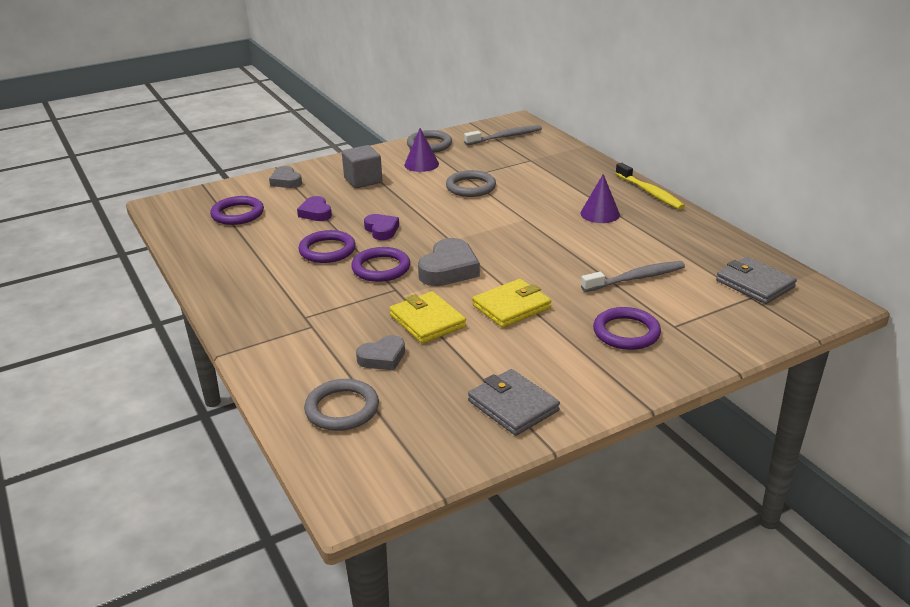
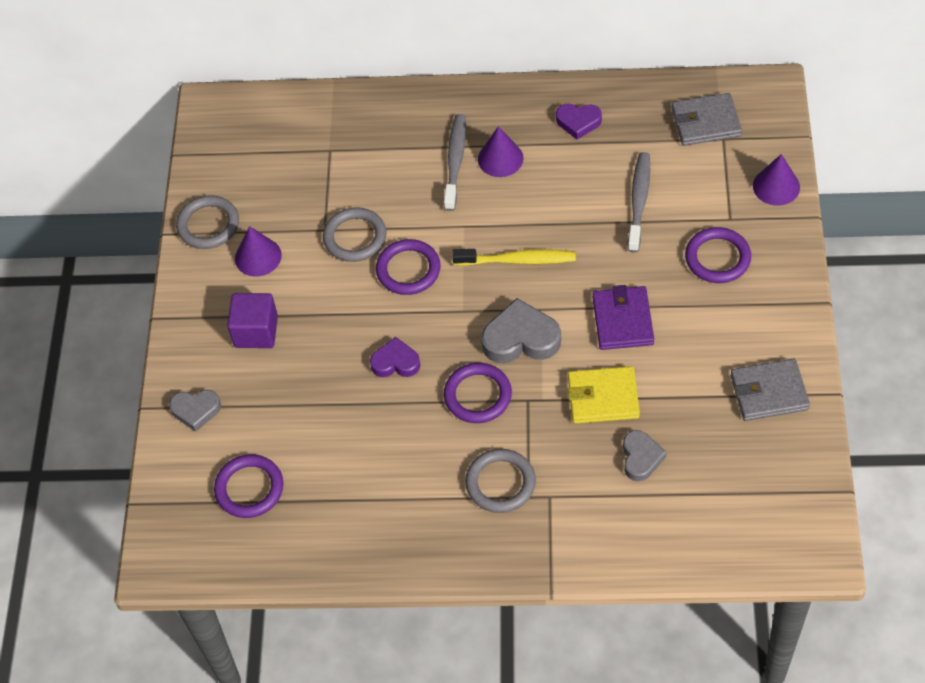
camera: 55 degrees left, 25 degrees up
purple heart [297,196,332,221] -> purple heart moved to [556,104,602,140]
purple ring [299,230,356,263] -> purple ring moved to [376,239,441,295]
grey ring [304,379,379,431] -> grey ring moved to [465,449,536,513]
grey cube [342,145,382,188] -> purple cube [227,293,278,348]
grey heart [418,238,480,286] -> grey heart turned 60 degrees counterclockwise [481,298,561,364]
grey toothbrush [464,125,542,145] -> grey toothbrush moved to [444,114,466,211]
yellow wallet [472,279,551,328] -> purple wallet [592,285,654,350]
yellow toothbrush [615,163,685,209] -> yellow toothbrush moved to [452,249,576,266]
none -> purple cone [753,154,800,206]

